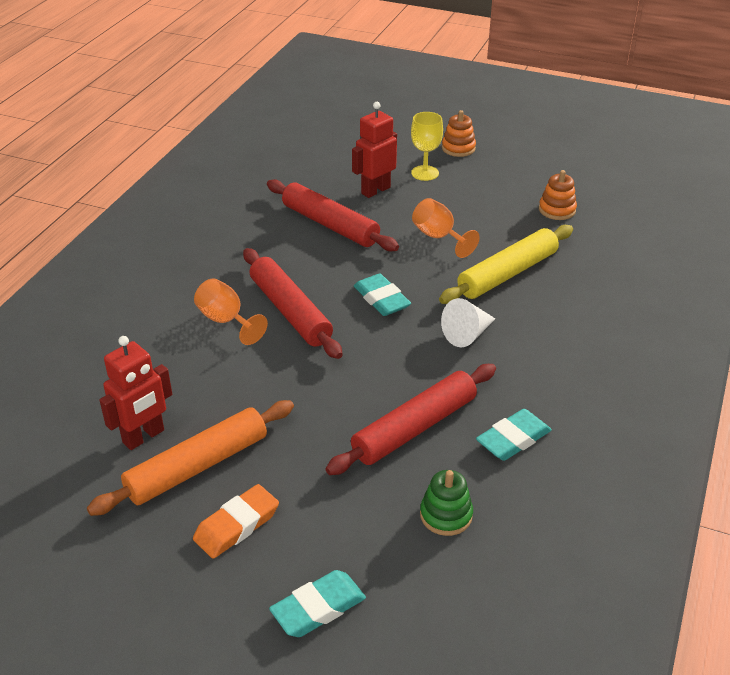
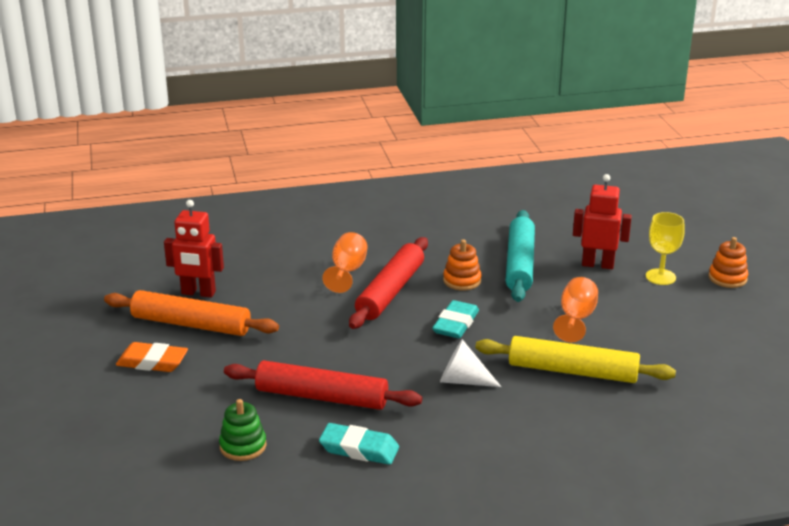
camera: 55 degrees right, 10 degrees down
red rolling pin [267,179,399,251] -> turquoise rolling pin [506,210,535,302]
turquoise eraser [269,570,366,637] -> none
orange stacking toy [539,170,577,220] -> orange stacking toy moved to [443,239,481,291]

